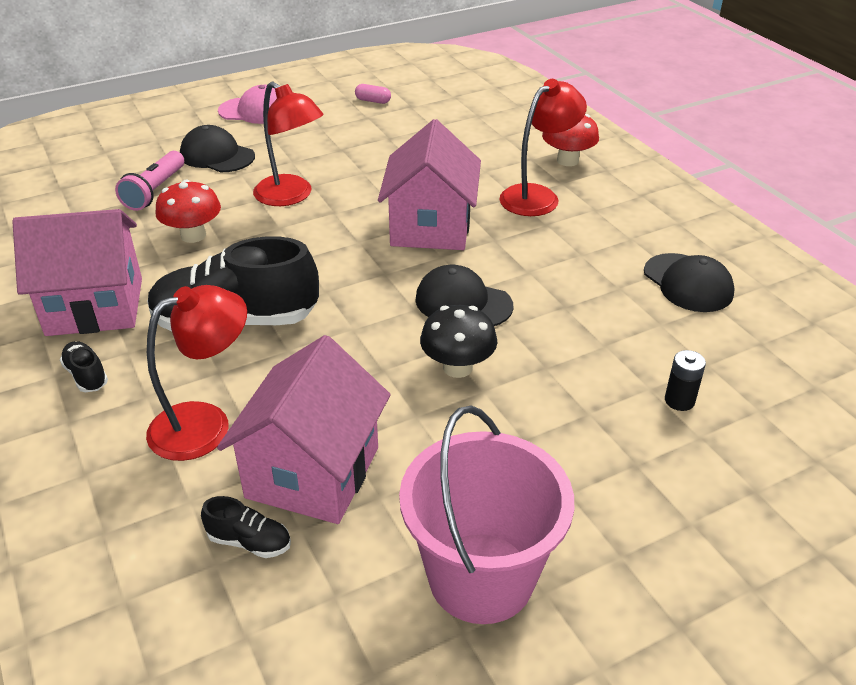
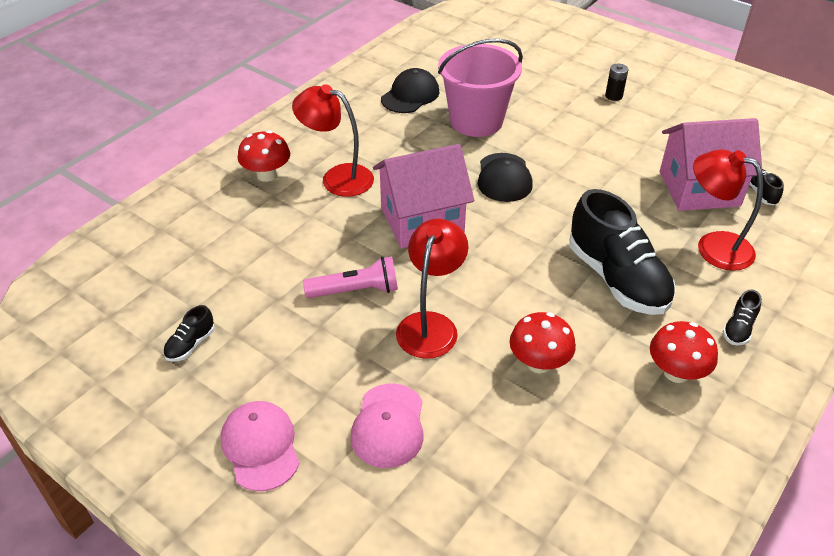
camera: 115 degrees left, 5 degrees up
pink house [12,209,142,336] -> red mushroom [650,321,718,383]
pink flashlight [115,151,184,211] -> pink flashlight moved to [303,256,398,298]
black cap [180,125,255,172] -> pink cap [351,384,424,468]
pink capsule [355,84,391,104] -> black shoe [163,305,214,362]
pink bucket [399,405,574,624] -> pink bucket moved to [438,39,523,137]
black mushroom [420,305,497,378] -> none
black battery [665,350,706,411] -> black battery moved to [605,64,629,101]

